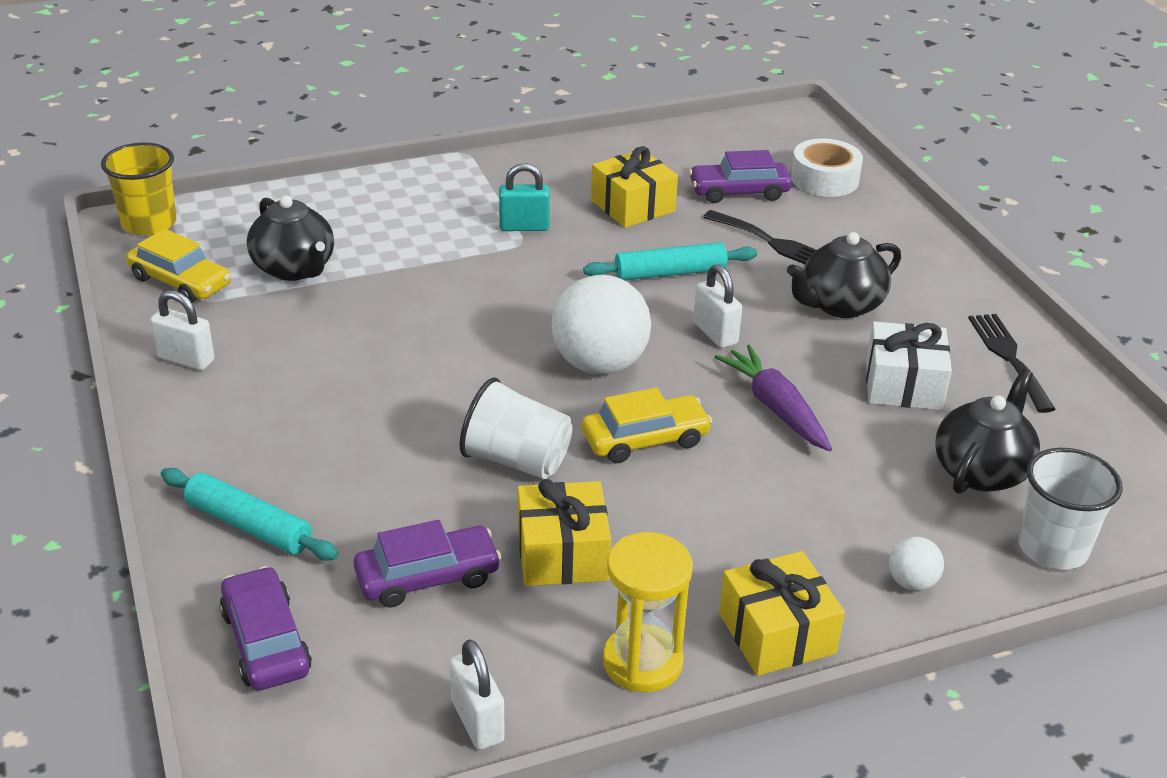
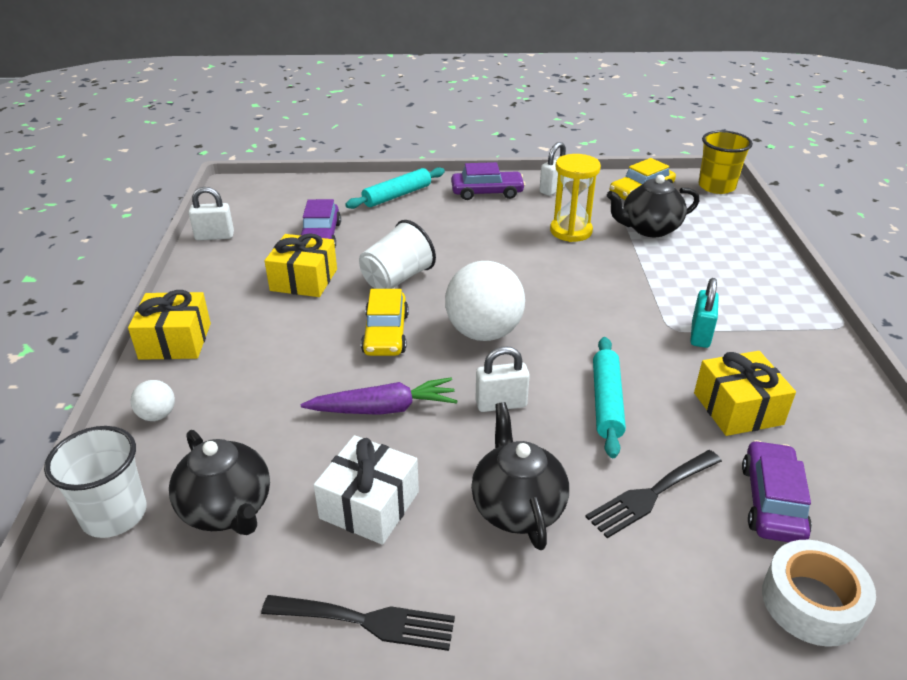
camera: 110 degrees right, 0 degrees up
purple car [220,566,312,691] -> purple car moved to [451,162,525,200]
yellow hourglass [603,532,693,692] -> yellow hourglass moved to [550,154,601,242]

